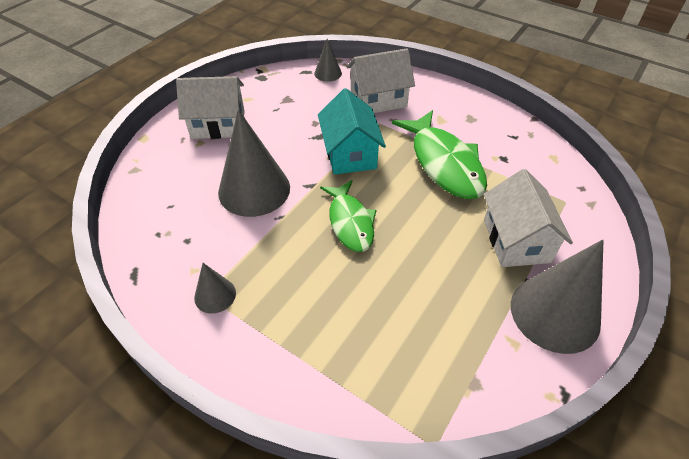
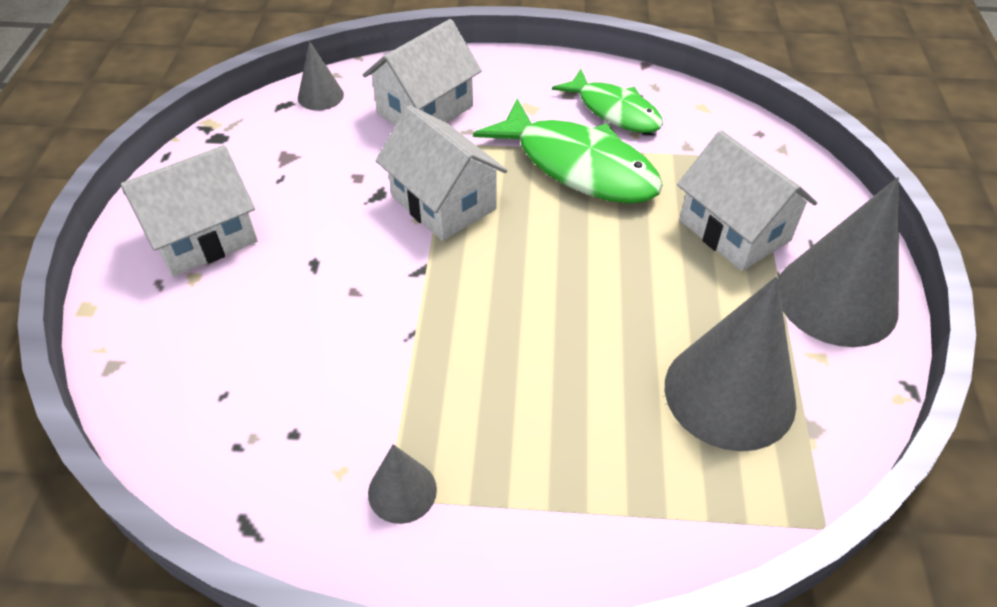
camera: 30 degrees left, 0 degrees up
grey cone [218,109,290,217] -> grey cone moved to [665,276,797,451]
turquoise house [318,88,386,175] -> white house [375,105,507,241]
green fish [320,180,376,252] -> green fish moved to [552,69,663,133]

